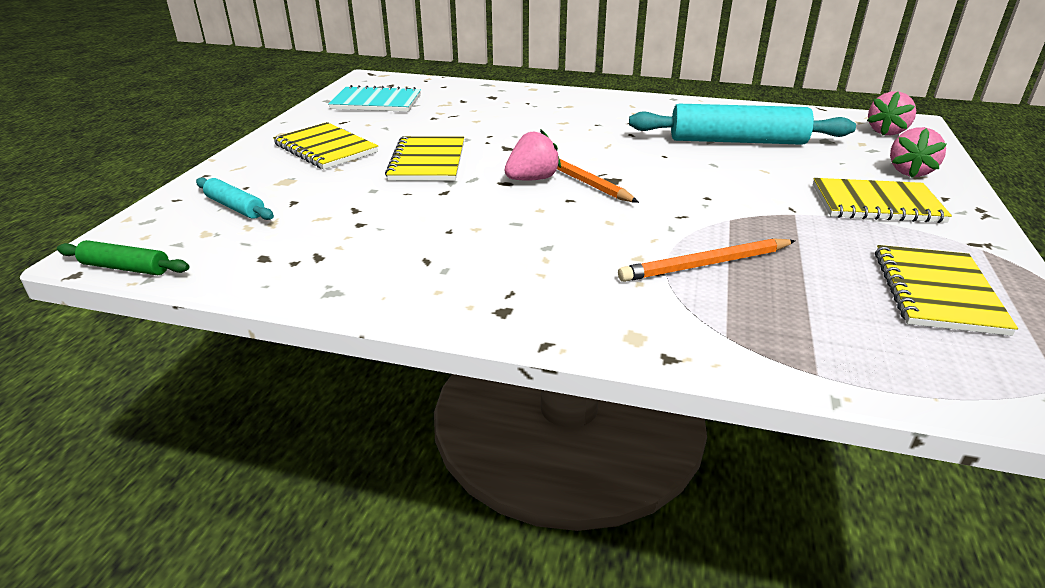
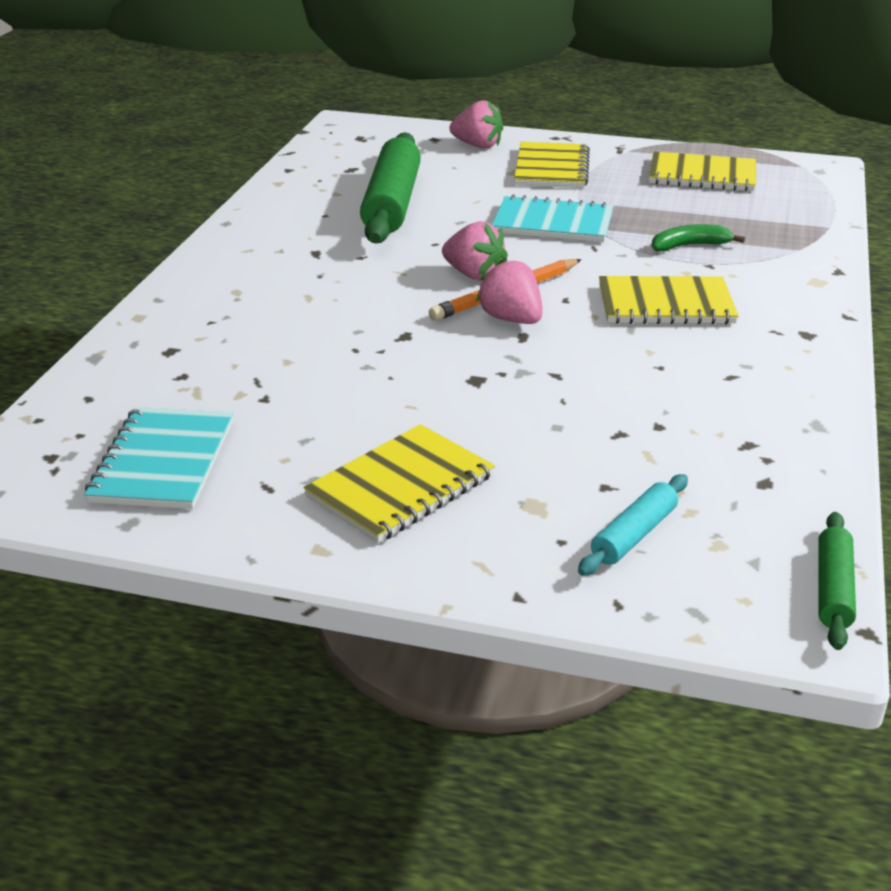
camera: 90 degrees left, 0 degrees up
yellow notebook [385,136,464,181] -> yellow notebook moved to [599,276,738,324]
orange pencil [618,238,795,282] -> green banana [651,224,745,251]
turquoise rolling pin [629,104,856,145] -> green rolling pin [360,132,421,244]
pink strawberry [867,91,916,135] -> pink strawberry moved to [442,221,508,280]
none -> turquoise notebook [492,194,613,242]

